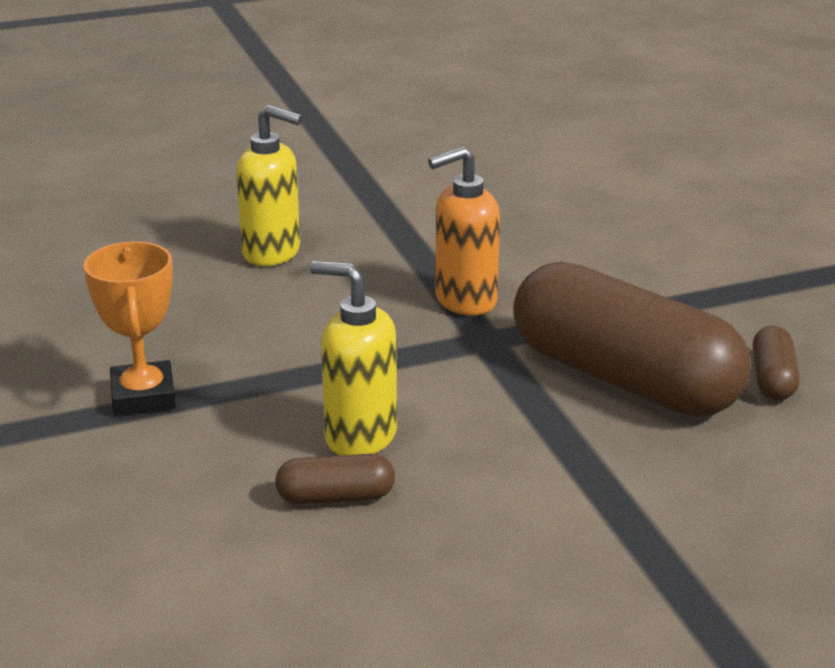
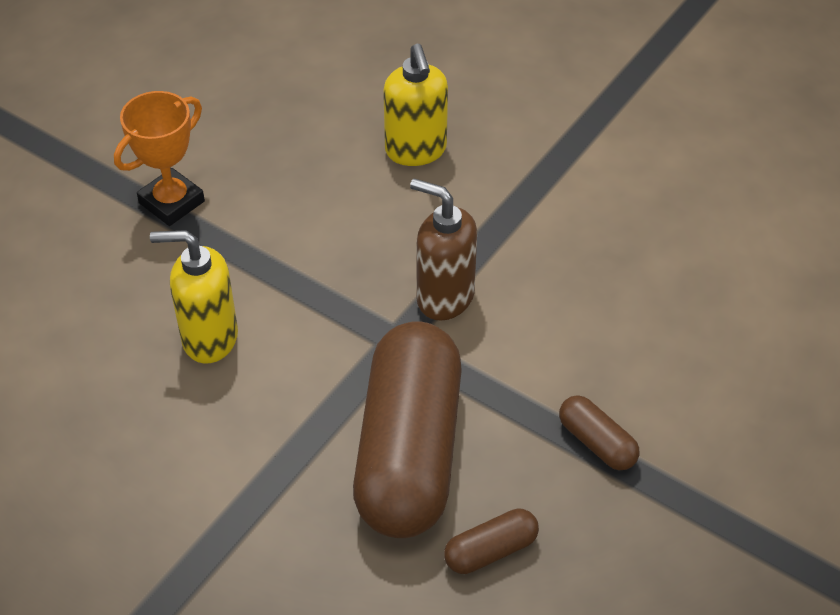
camera: 55 degrees right, 20 degrees up
brown capsule [275,454,395,504] -> brown capsule moved to [559,395,639,470]
yellow soap dispenser [310,261,397,455] -> yellow soap dispenser turned 75 degrees counterclockwise [150,230,238,364]
orange soap dispenser [428,146,500,315] -> brown soap dispenser [410,179,477,321]

